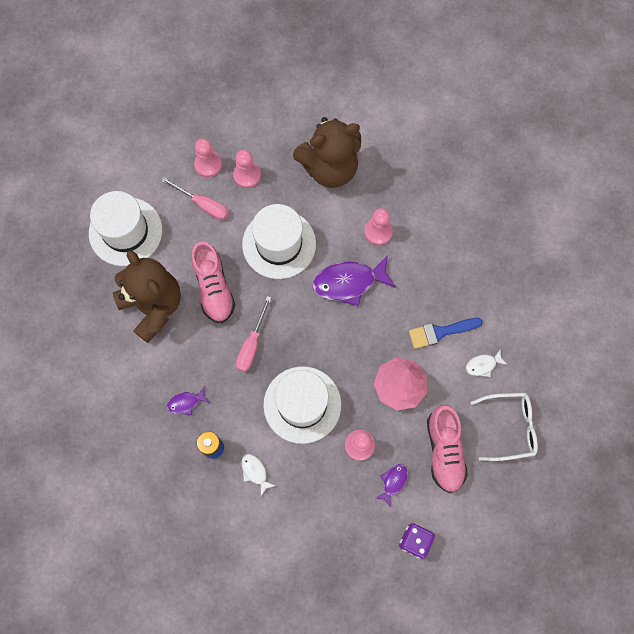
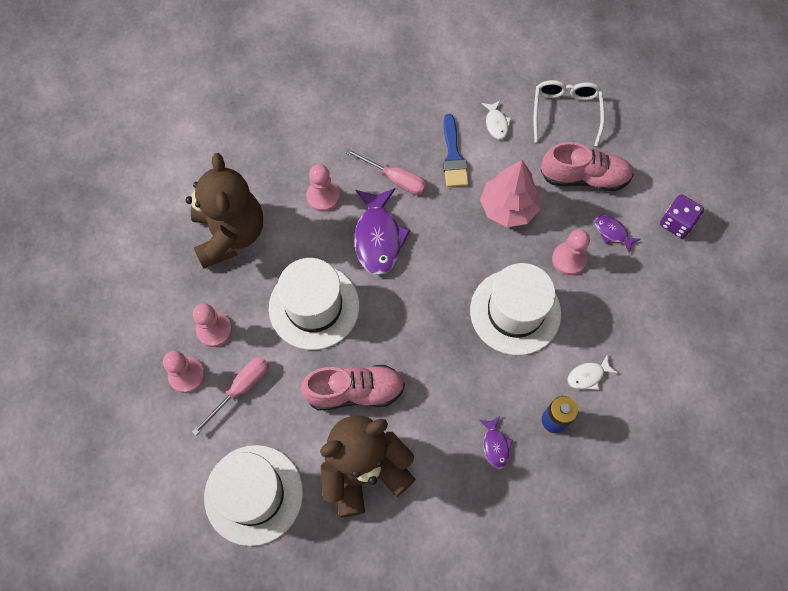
camera: 80 degrees left, 5 degrees down
pink screwdriver [236,296,271,372] -> pink screwdriver moved to [345,148,427,195]

